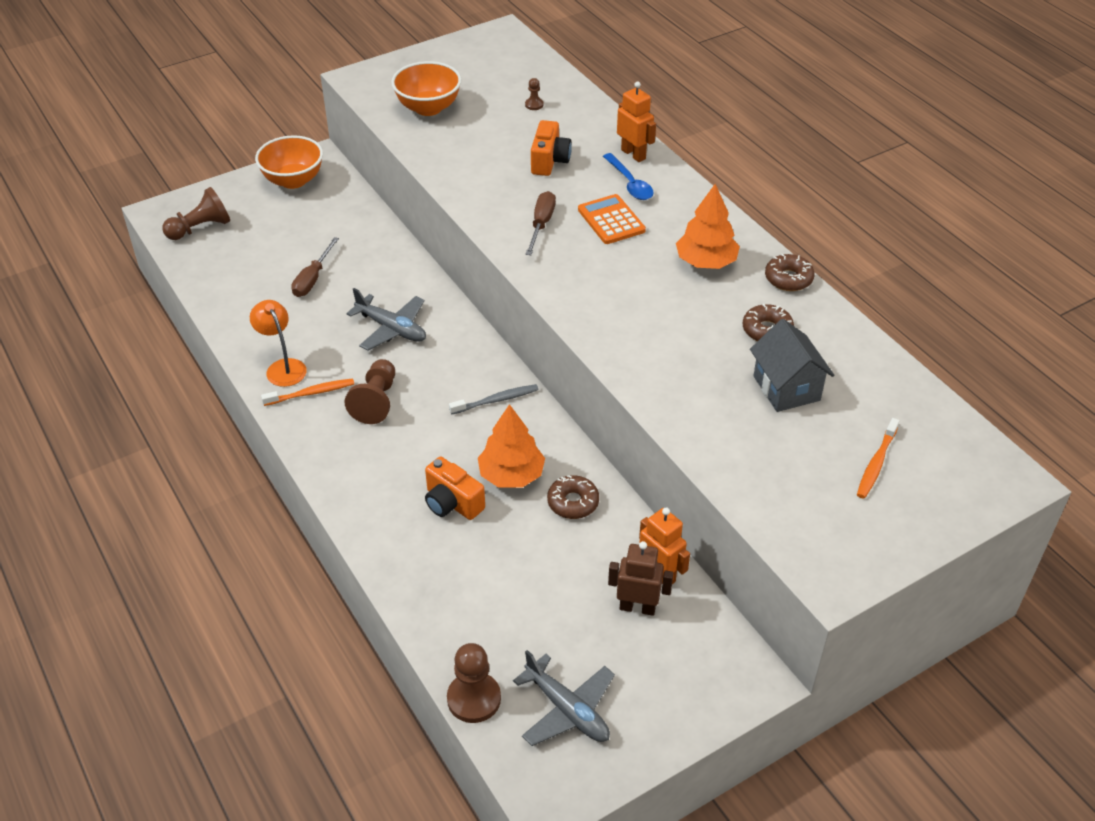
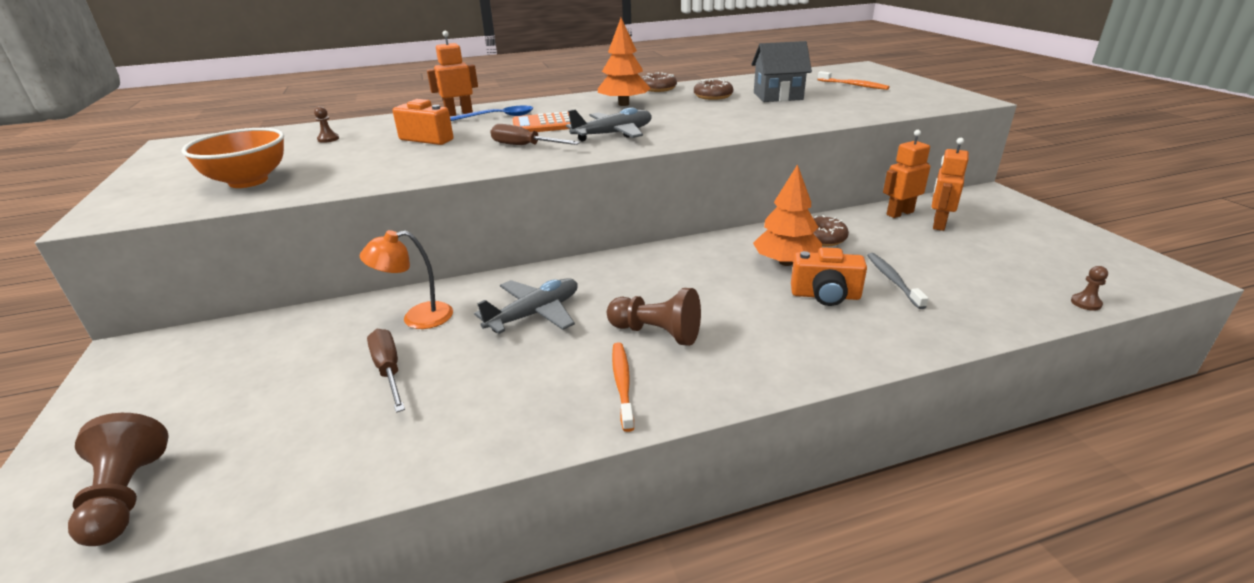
camera: 75 degrees left, 15 degrees down
orange lamp [250,300,307,387] -> orange lamp moved to [360,230,453,329]
orange bowl [255,135,323,189] -> none
brown screwdriver [291,237,339,297] -> brown screwdriver turned 150 degrees counterclockwise [367,329,405,413]
orange camera [425,457,485,520] -> orange camera turned 45 degrees clockwise [791,247,867,306]
brown pawn [447,643,501,723] -> brown pawn [1071,266,1108,311], size x0.48
grey toothbrush [449,384,539,414] -> grey toothbrush moved to [867,253,928,309]
grey plane [513,650,615,746] -> grey plane moved to [566,108,652,142]
brown robot [608,541,673,616] -> orange robot [932,138,969,231]

